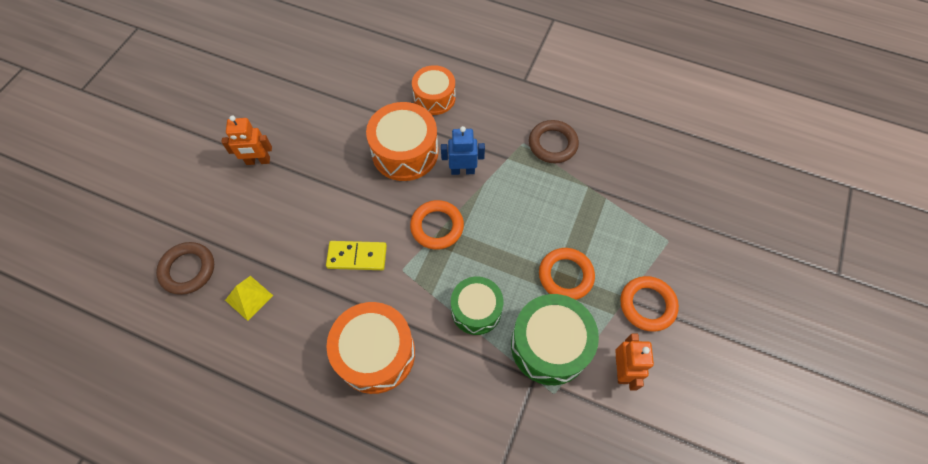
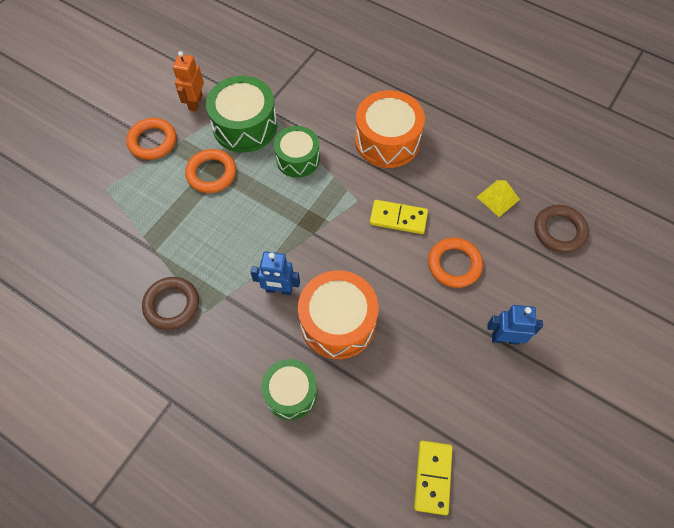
camera: 170 degrees left, 0 degrees up
orange robot [222,115,272,165] -> blue robot [487,305,543,345]
orange ring [410,200,464,250] -> orange ring moved to [428,237,483,288]
orange drum [412,65,456,115] -> green drum [261,359,318,420]
none -> yellow domino [414,441,453,515]

